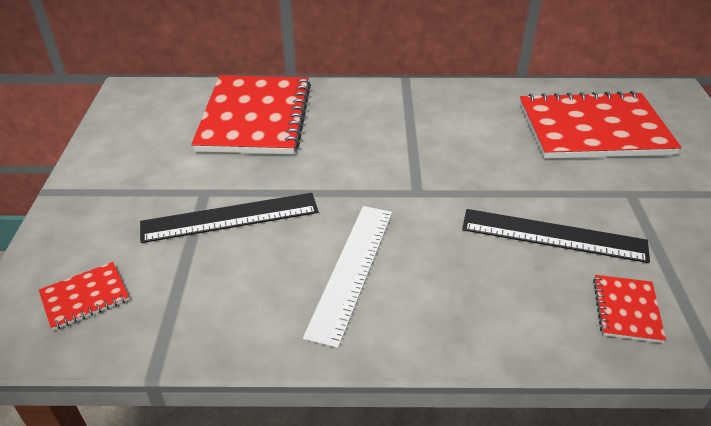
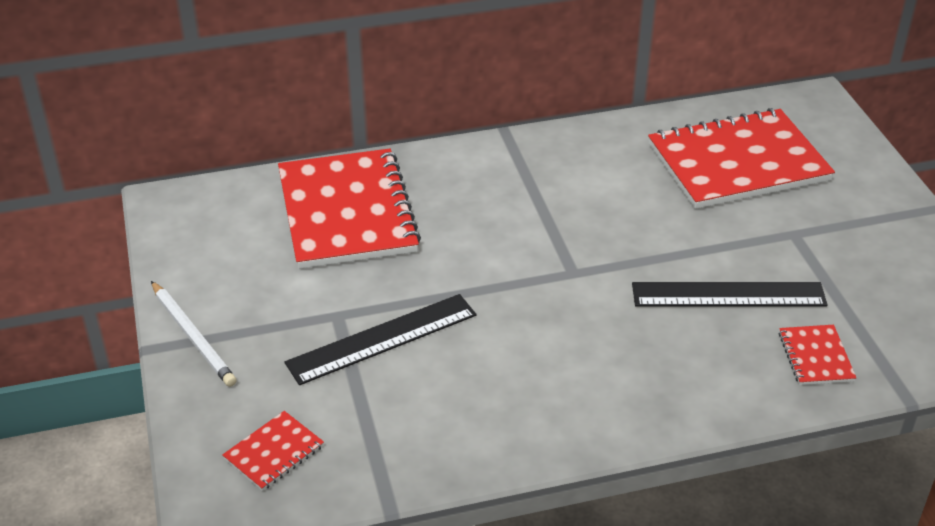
camera: 15 degrees left, 0 degrees up
white ruler [303,206,392,348] -> none
none -> white pencil [151,281,237,387]

